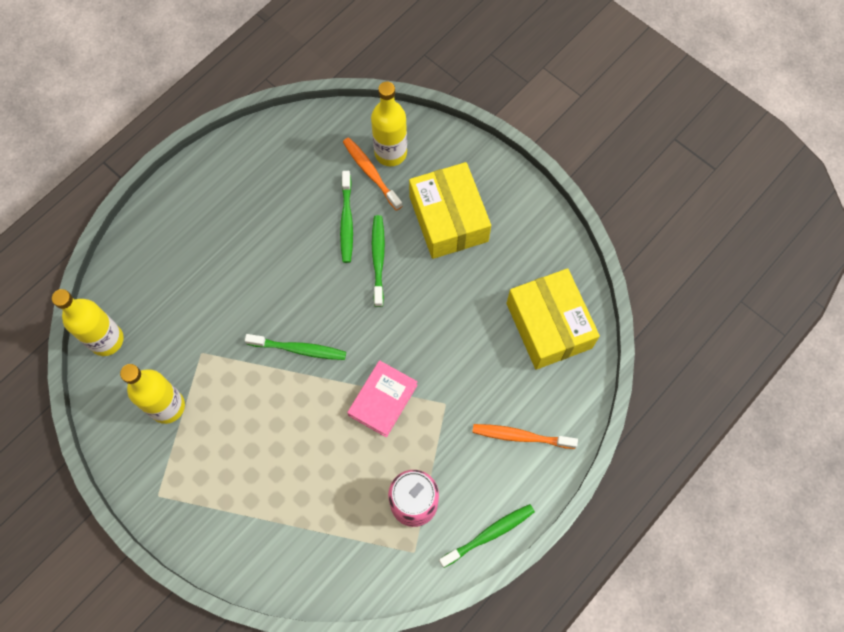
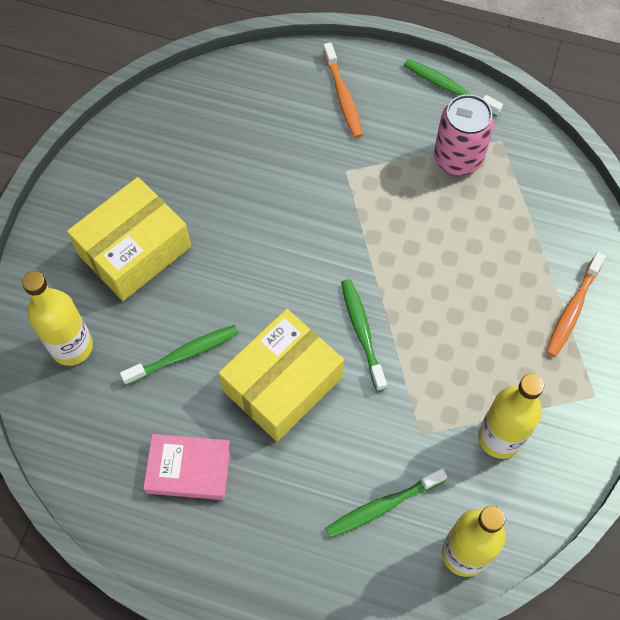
camera: 115 degrees left, 5 degrees down
orange toothbrush [343,137,402,211] -> orange toothbrush moved to [546,252,606,357]
pink book [347,360,418,438] -> pink book moved to [143,434,231,500]
green toothbrush [372,215,385,307] -> green toothbrush moved to [325,468,447,538]
yellow box [506,268,600,370] -> yellow box moved to [218,309,344,442]

